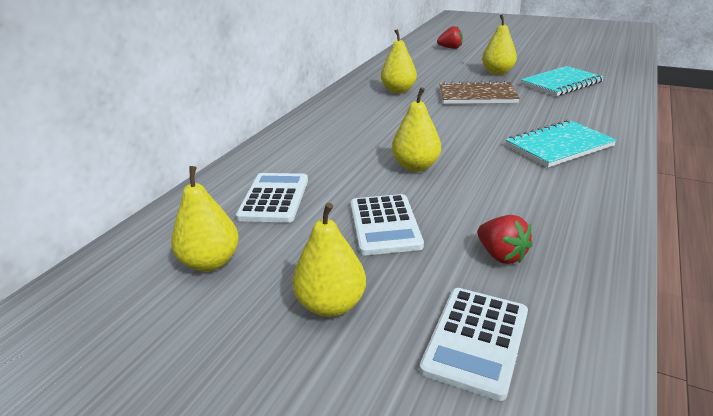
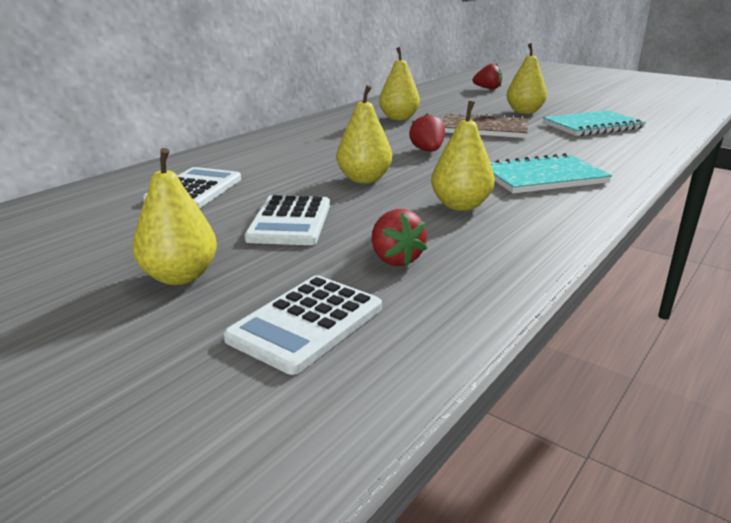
camera: 10 degrees right, 5 degrees down
yellow pear [171,166,239,272] -> yellow pear moved to [431,101,495,211]
none -> red strawberry [409,113,445,152]

